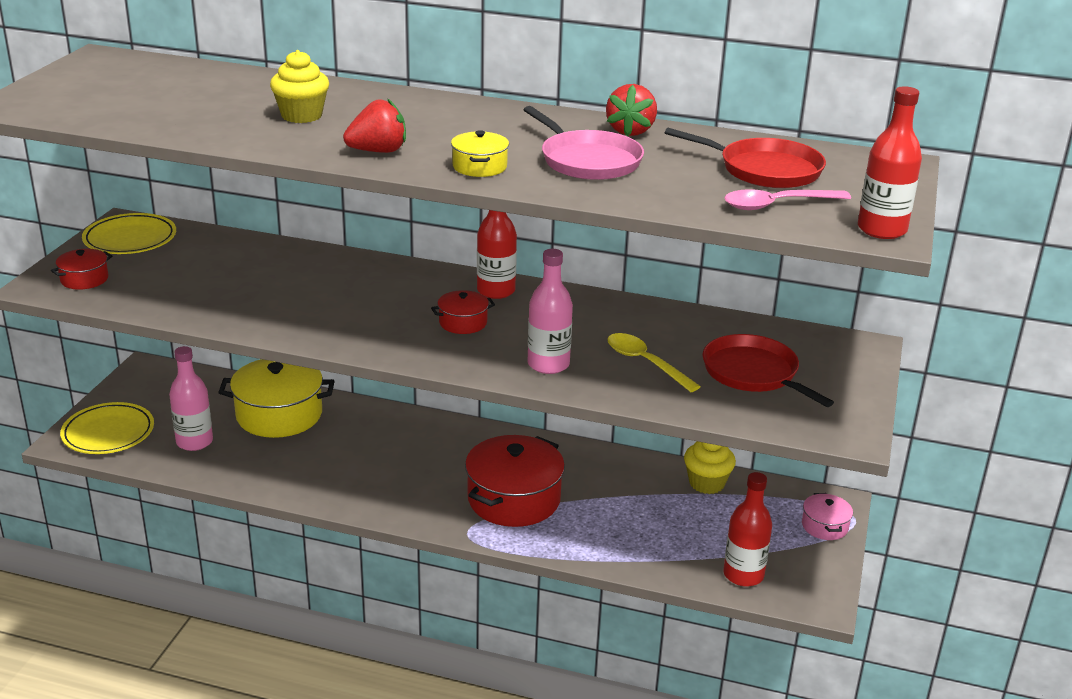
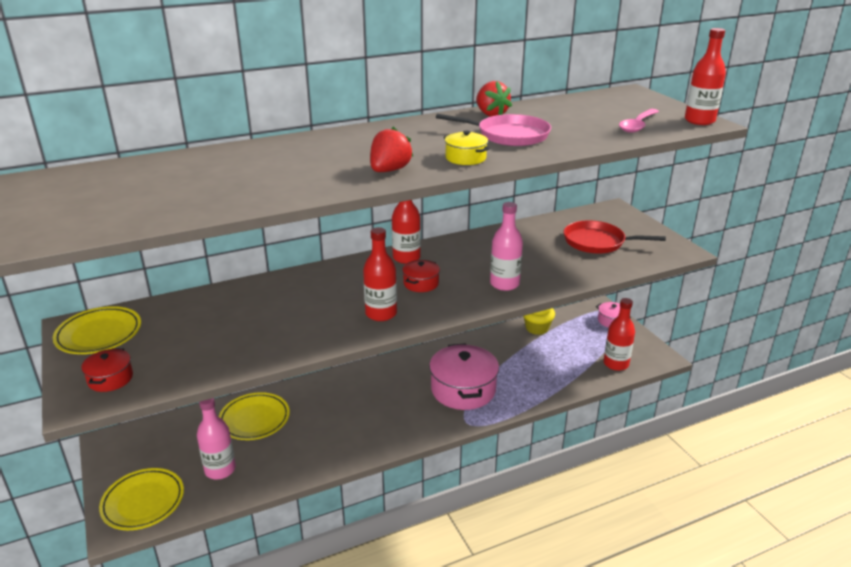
camera: 40 degrees left, 0 degrees up
yellow pot [218,359,335,438] -> yellow plate [219,392,290,440]
yellow cupcake [270,50,329,123] -> none
red pot [465,435,565,527] -> pink pot [429,343,499,410]
yellow spoon [607,333,701,392] -> none
red pan [665,128,826,188] -> none
none -> red bottle [363,227,397,321]

